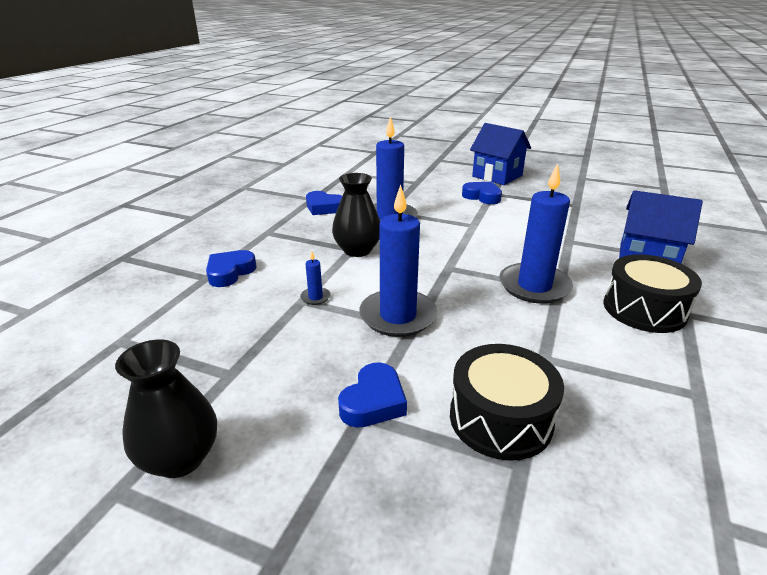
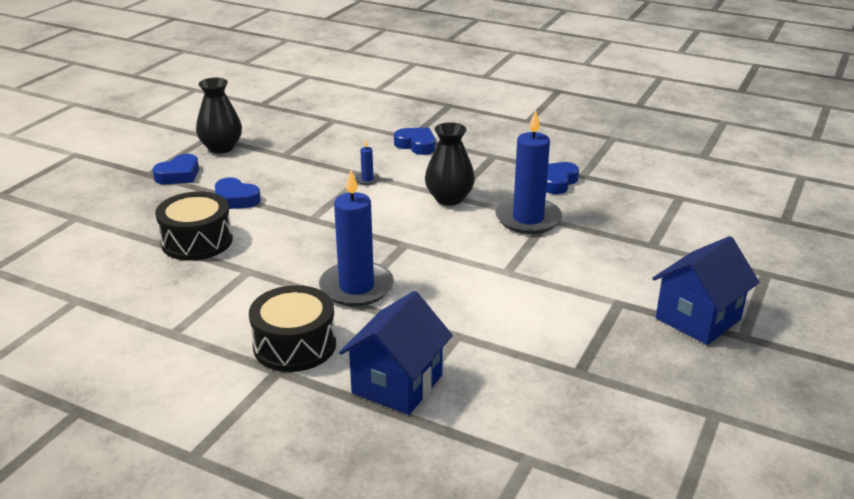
camera: 95 degrees right, 0 degrees up
blue candle [359,185,437,337] -> none
blue heart [462,182,502,204] -> blue heart moved to [152,154,199,184]

